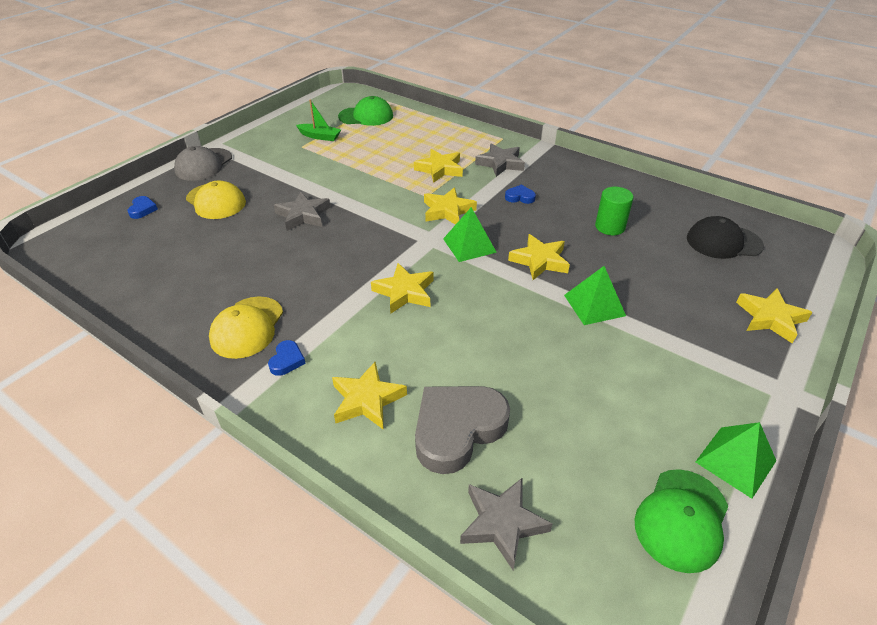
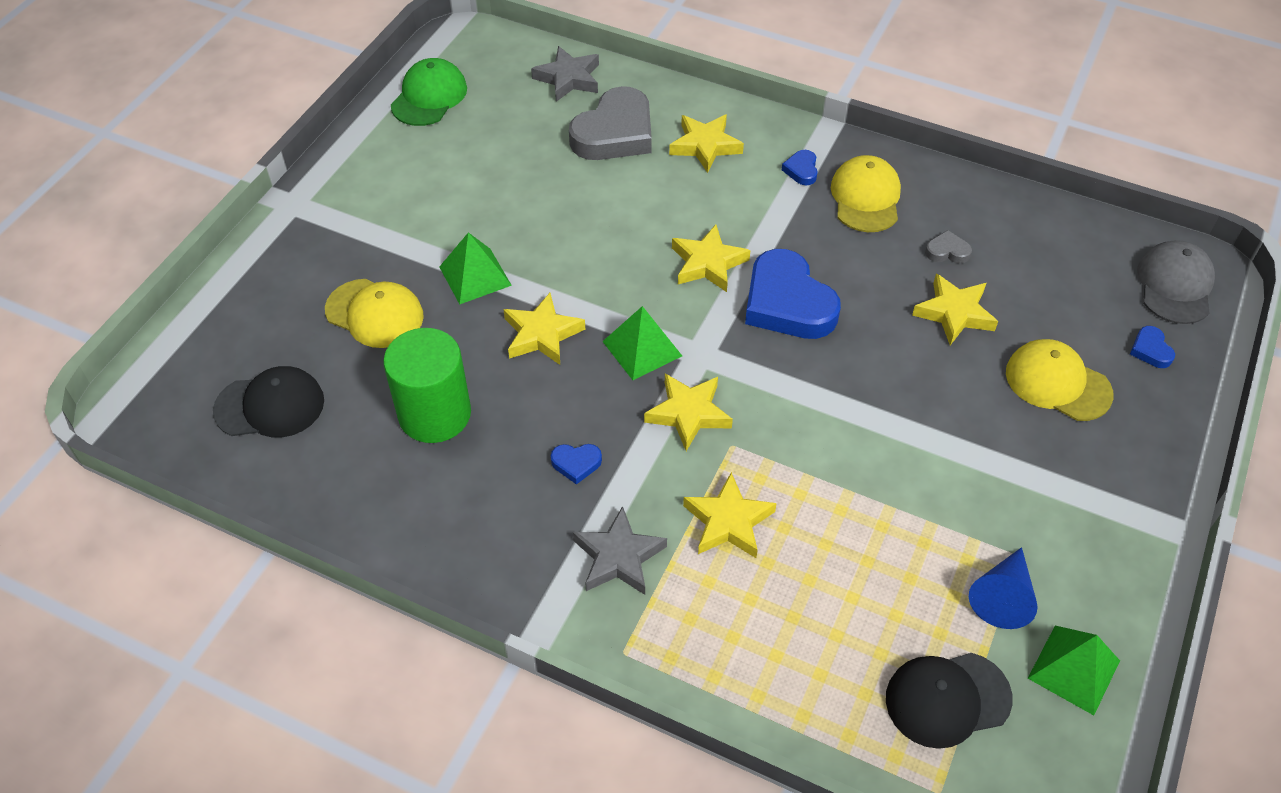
camera: 170 degrees right, 10 degrees up
grey cap [174,146,232,181] -> grey cap moved to [1137,240,1215,324]
grey star [274,192,331,231] -> none
green boat [296,99,341,141] -> blue cone [969,547,1038,629]
green cap [338,96,393,126] -> black cap [886,653,1013,749]
green cylinder [595,187,633,235] -> green cylinder [383,328,471,443], size x1.59
green pyramid [696,422,776,499] -> green pyramid moved to [1028,626,1120,715]
yellow star [736,288,813,343] -> yellow star moved to [912,274,998,345]
none -> yellow cap [325,279,424,348]
none -> blue heart [745,249,841,339]
none -> grey heart [925,230,972,263]

